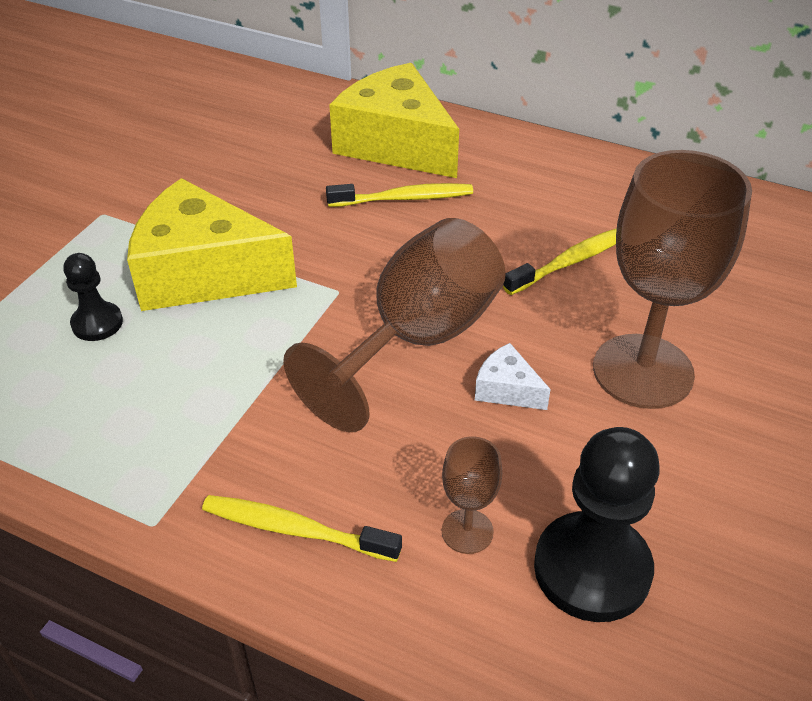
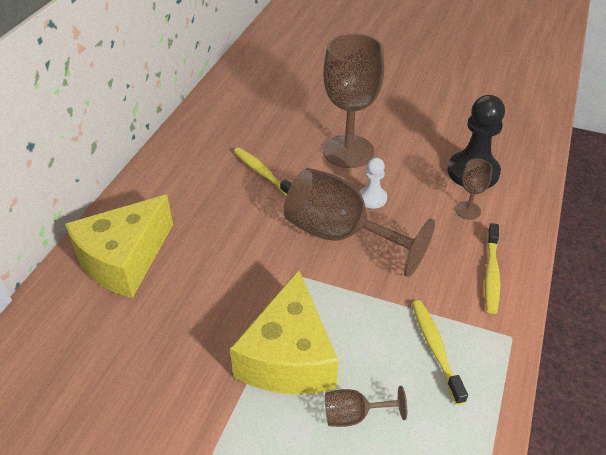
camera: 95 degrees left, 0 degrees up
black pawn [63,253,123,341] -> brown goblet [325,386,407,427]
yellow toothbrush [326,183,473,207] -> yellow toothbrush moved to [412,300,468,405]
white cheese [475,343,551,410] -> white pawn [359,158,387,209]

